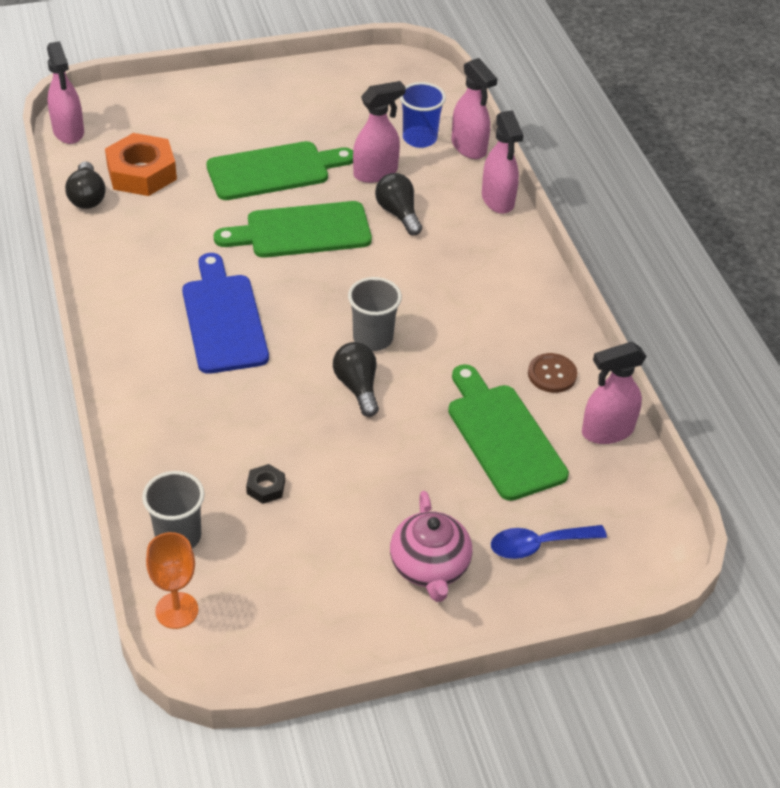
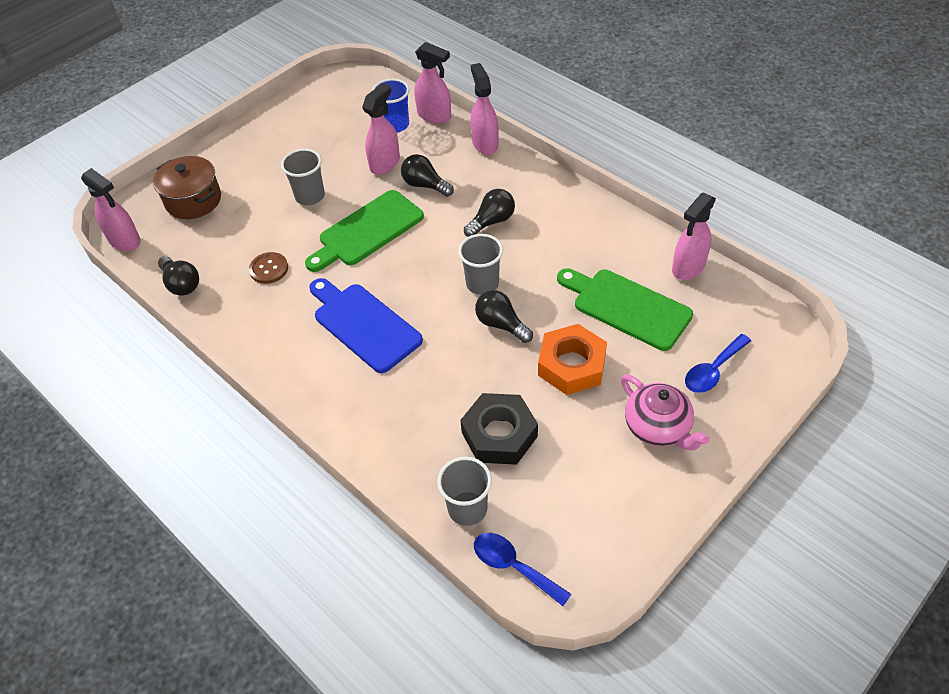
camera: 25 degrees left, 5 degrees up
orange nut [105,133,177,196] -> orange nut moved to [538,324,607,395]
orange goblet [146,532,198,629] -> blue spoon [474,533,572,606]
green cutting board [206,141,353,200] -> grey cup [281,149,325,205]
black nut [246,464,285,504] -> black nut [460,393,538,465], size x2.19
pink spray bottle [482,110,524,214] -> pink spray bottle turned 150 degrees counterclockwise [471,63,499,155]
brown button [528,353,577,393] -> brown button moved to [249,252,288,284]
none -> brown pot [153,156,221,219]
none -> black light bulb [464,189,515,237]

